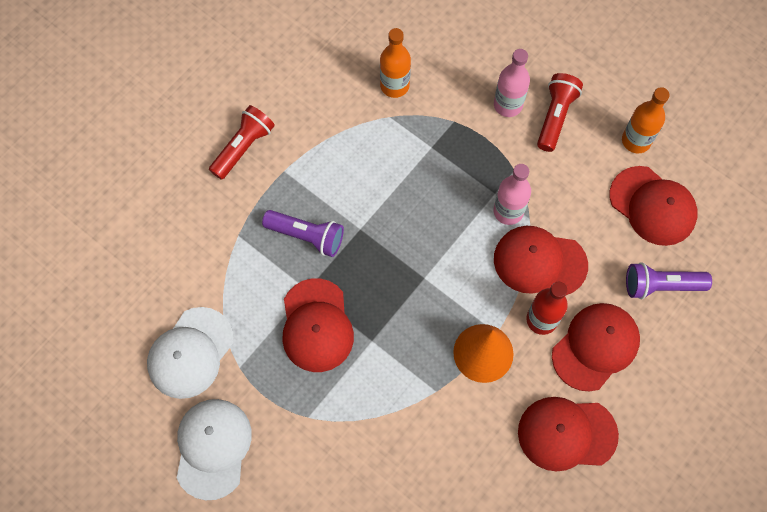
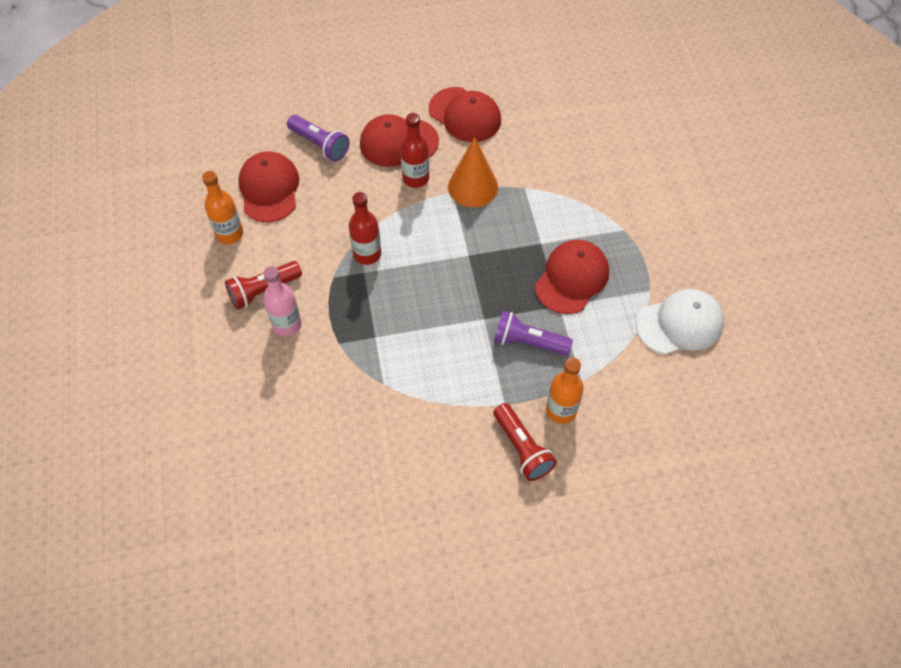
camera: 140 degrees left, 10 degrees down
white cap [177,399,252,500] -> none
red flashlight [209,105,275,180] -> red flashlight turned 105 degrees counterclockwise [493,403,557,481]
purple flashlight [262,210,344,257] -> purple flashlight turned 45 degrees counterclockwise [494,311,573,356]
orange bottle [380,28,411,98] -> orange bottle moved to [546,357,584,424]
pink bottle [493,164,531,225] -> red bottle [349,192,381,265]
red cap [494,226,588,296] -> none

